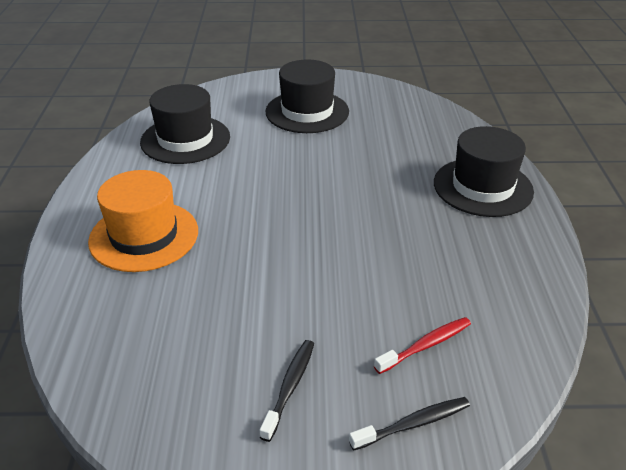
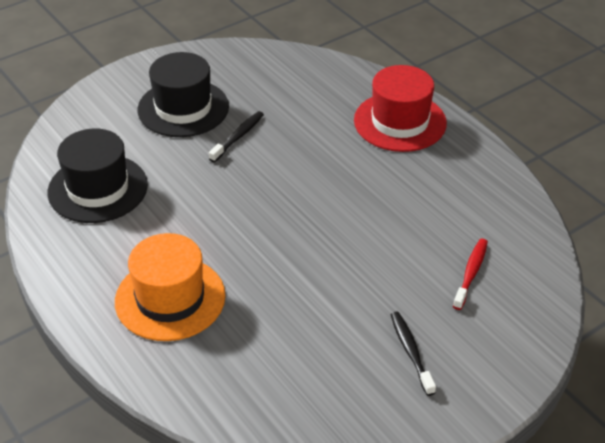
camera: 35 degrees left, 5 degrees up
black toothbrush [349,397,470,451] -> black toothbrush moved to [209,111,264,162]
black hat [434,126,534,217] -> red hat [354,65,447,152]

